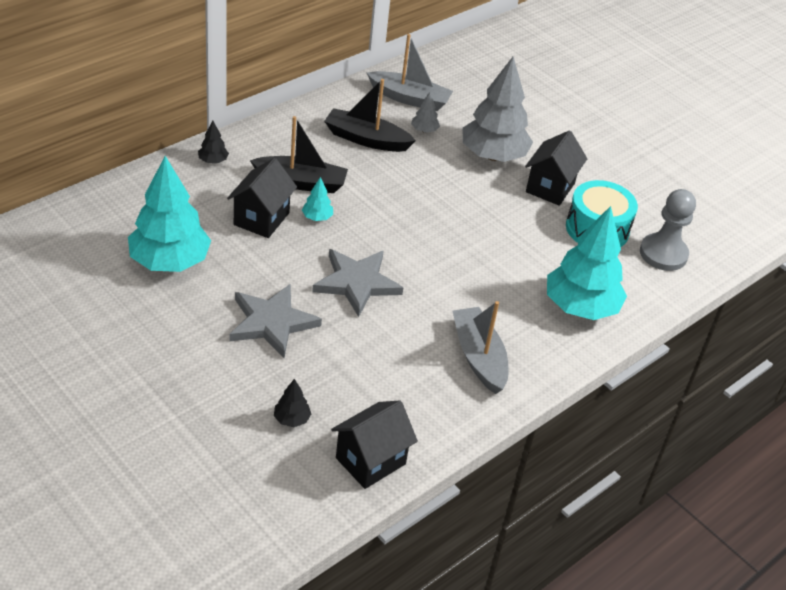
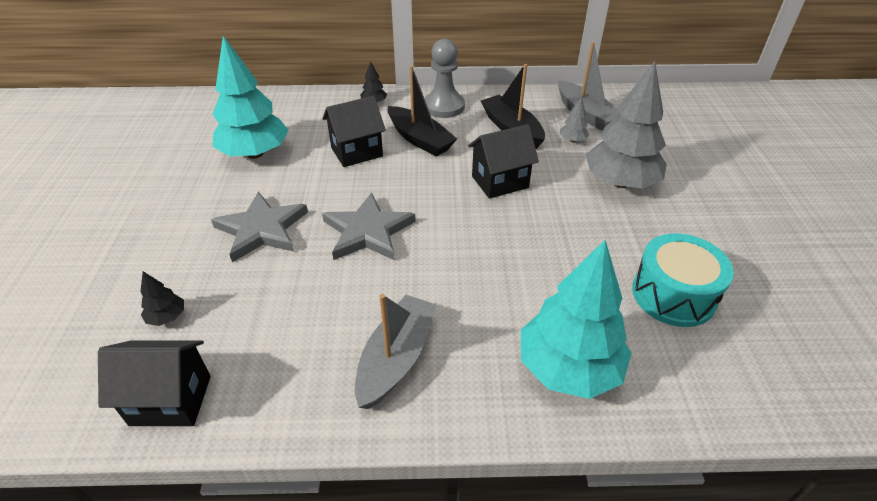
camera: 45 degrees right, 0 degrees up
turquoise tree [302,177,333,221] -> none
black house [525,131,587,206] -> black house moved to [468,124,539,199]
grey pawn [640,189,696,271] -> grey pawn moved to [424,39,465,118]

